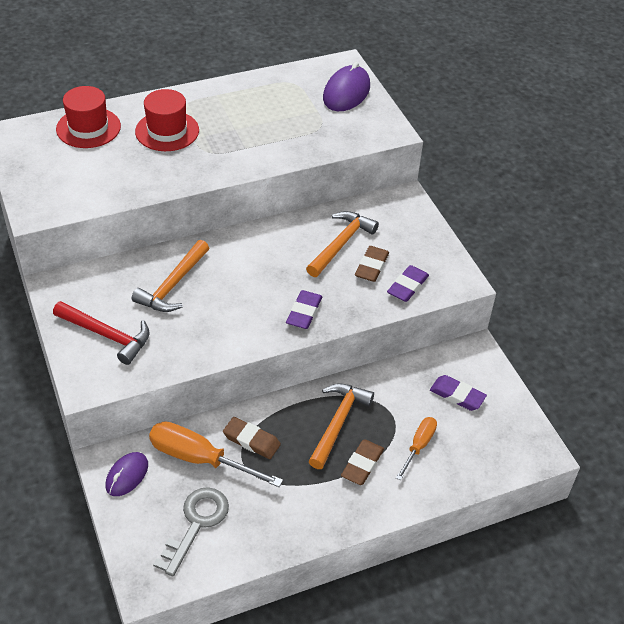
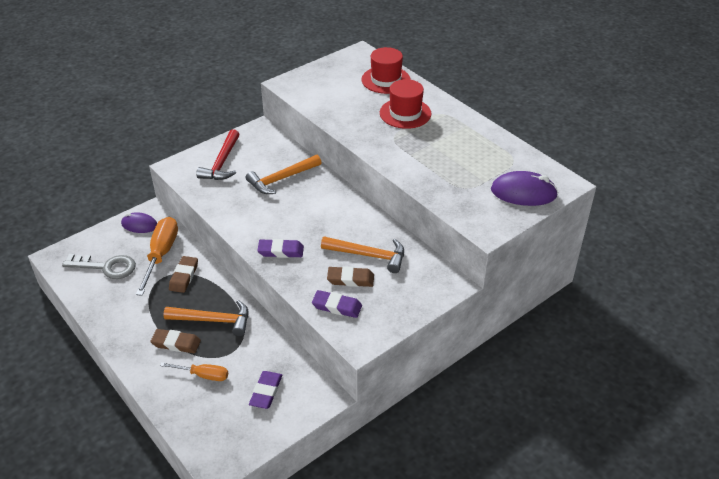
camera: 75 degrees right, 5 degrees down
orange hammer [132,240,209,312] -> orange hammer turned 45 degrees counterclockwise [246,155,322,194]

